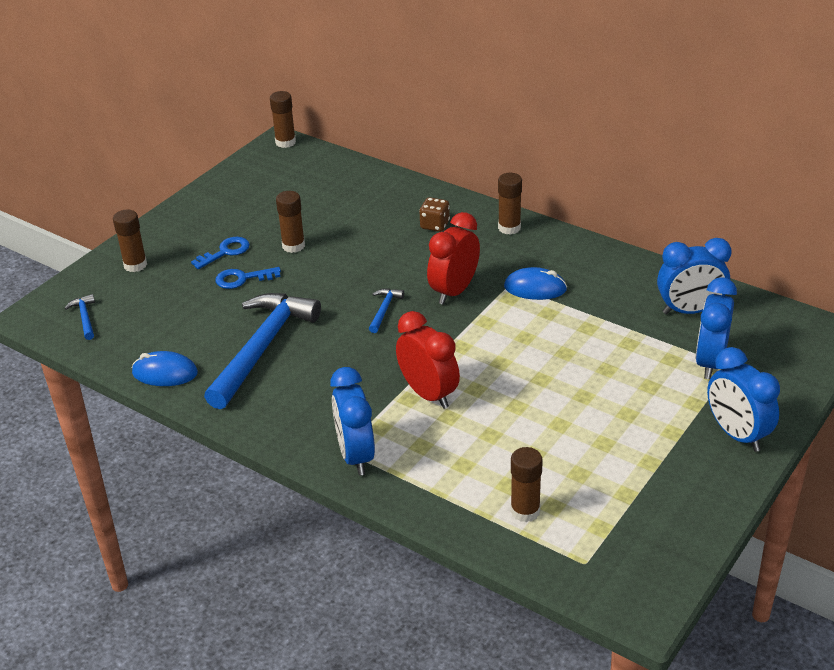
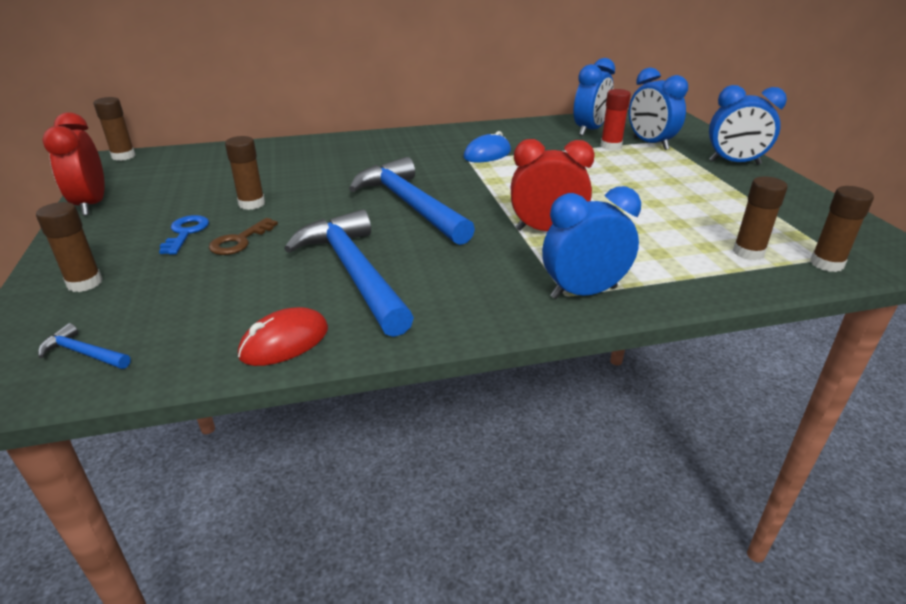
camera: 50 degrees left, 5 degrees down
blue mouse [132,351,198,386] -> red mouse [238,307,328,366]
blue key [215,267,281,289] -> brown key [209,218,278,255]
blue clock [330,367,375,475] -> blue clock turned 135 degrees clockwise [542,186,641,299]
blue hammer [369,288,404,333] -> blue hammer [349,157,475,245], size x2.47
brown dice [419,197,450,232] -> none
red clock [427,212,480,305] -> red clock moved to [42,112,105,216]
brown glue stick [498,173,522,235] -> brown glue stick moved to [810,186,874,272]
none -> red glue stick [601,89,631,150]

